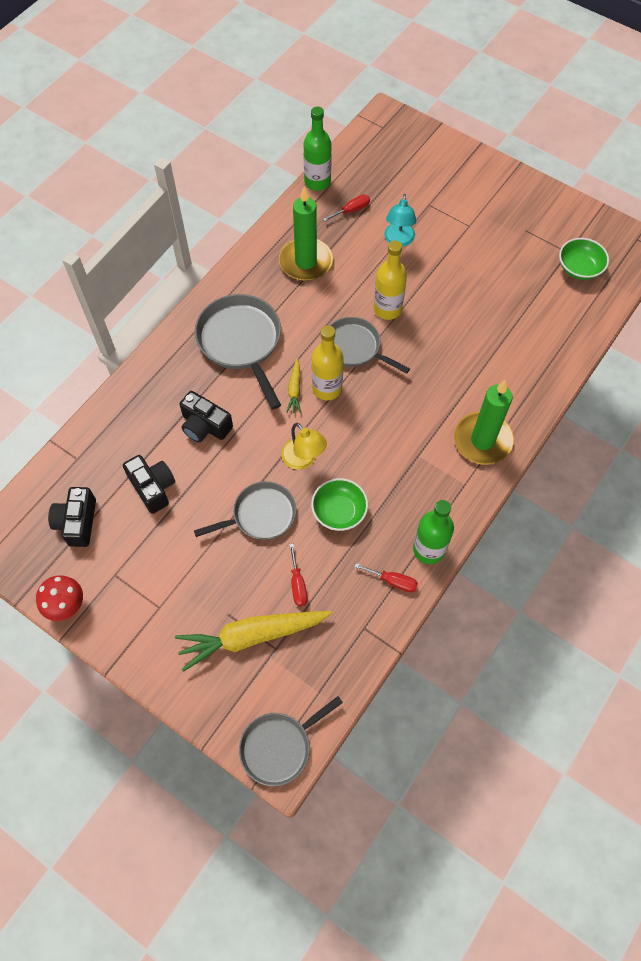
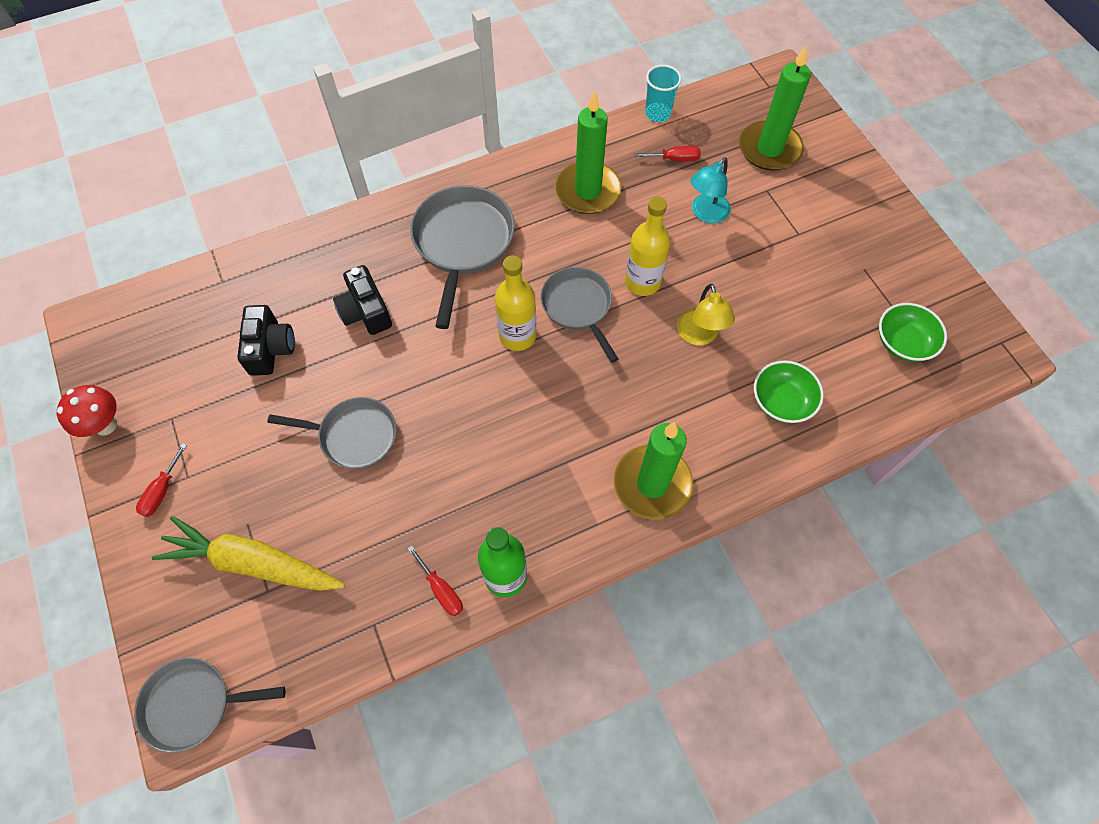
camera: 30 degrees right, 0 degrees up
black camera [48,487,96,547] -> none
yellow lamp [281,423,327,470] -> yellow lamp moved to [677,284,735,345]
yellow carrot [286,359,301,413] -> none
red screwdriver [289,544,307,606] -> red screwdriver moved to [136,443,187,517]
green bottle [304,107,332,191] -> turquoise cup [645,65,682,122]
green bowl [311,478,368,531] -> green bowl moved to [754,361,824,423]
none -> green candle [739,45,811,171]

